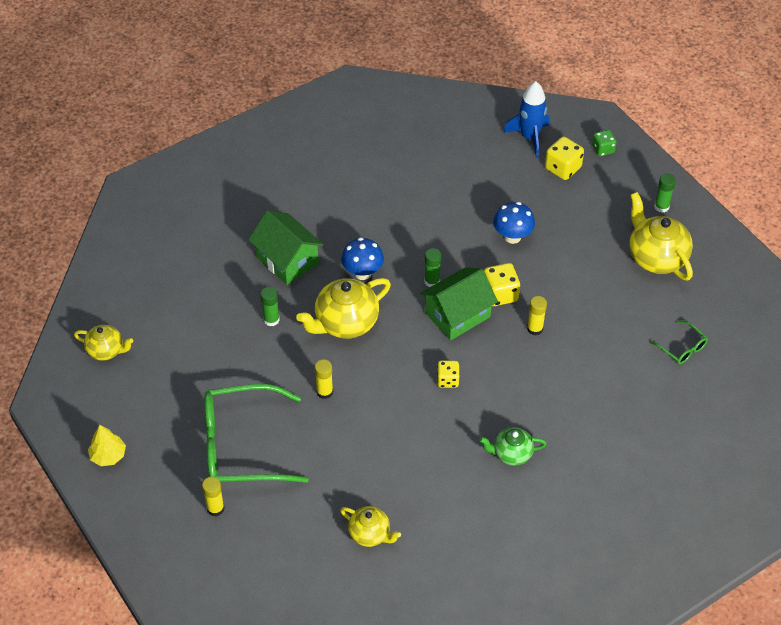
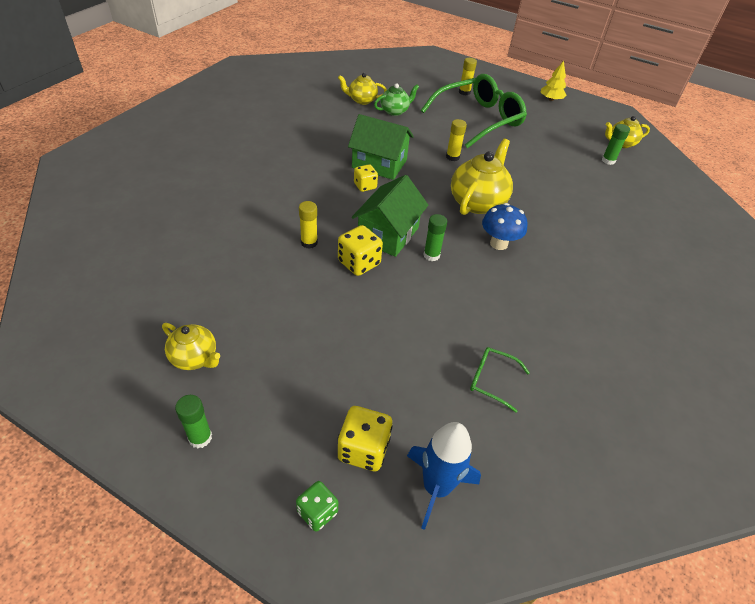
camera: 150 degrees right, 5 degrees down
green house [248,211,324,285] -> green house moved to [348,114,414,180]
green glue stick [260,287,280,326] -> green glue stick moved to [602,124,630,165]
green teapot [479,427,546,466] -> green teapot moved to [374,83,419,116]
blue mushroom [493,202,535,244] -> none
yellow teapot [629,192,693,280] -> yellow teapot [162,323,220,370], size x0.59
green glasses [650,321,708,364] -> green glasses moved to [470,347,530,413]

